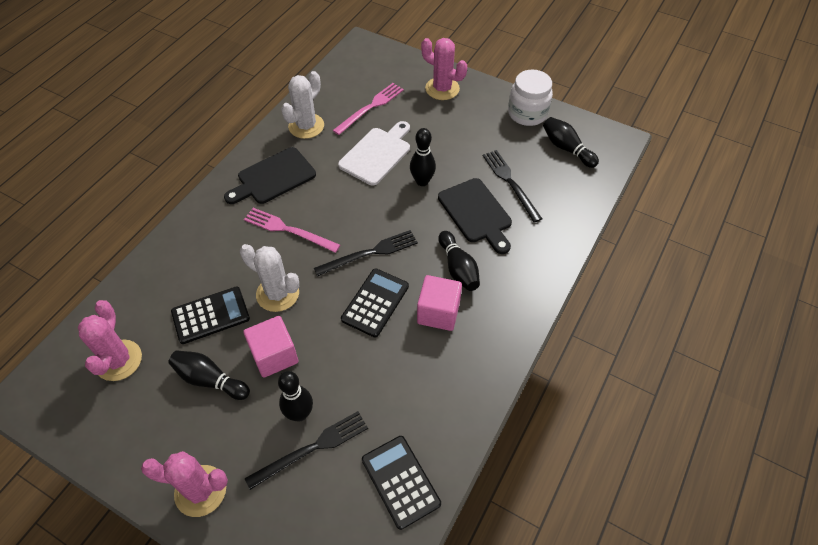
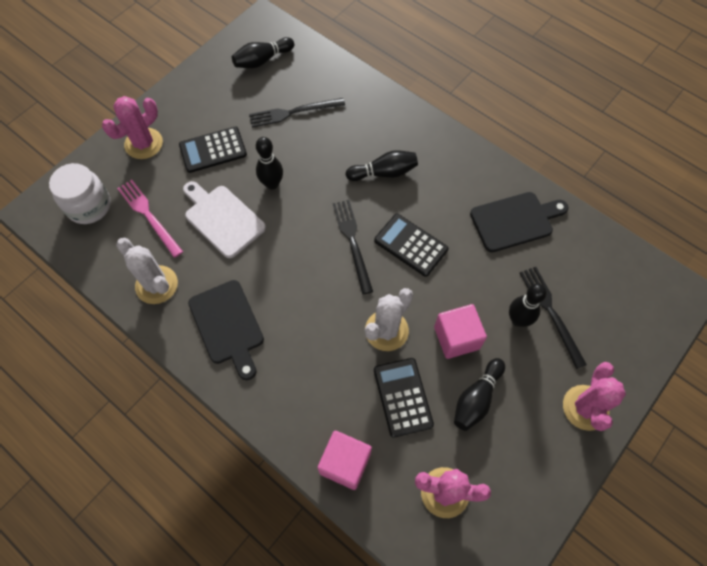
camera: 80 degrees left, 10 degrees up
pink fork [244,208,340,253] -> none
black calculator [362,436,441,530] -> black calculator moved to [179,126,247,173]
pink cube [417,275,462,331] -> pink cube moved to [318,431,372,490]
black cutting board [438,178,512,254] -> black cutting board moved to [470,192,569,252]
white jar [508,70,553,126] -> white jar moved to [49,163,111,224]

